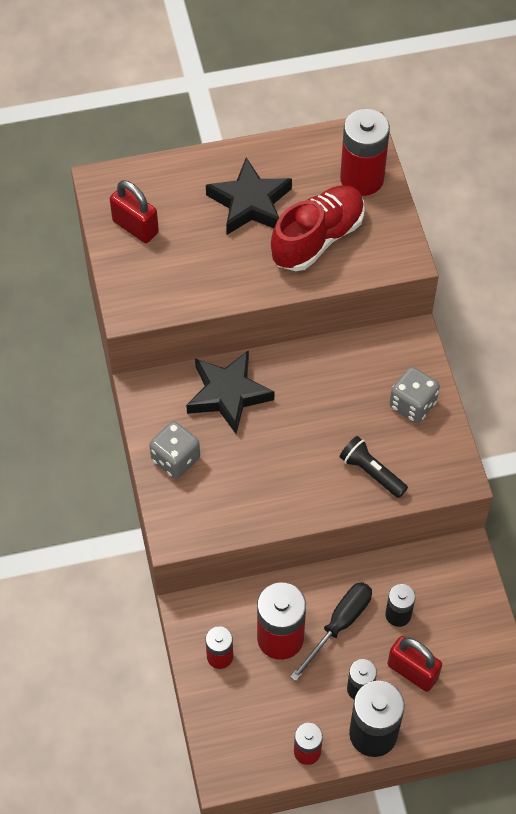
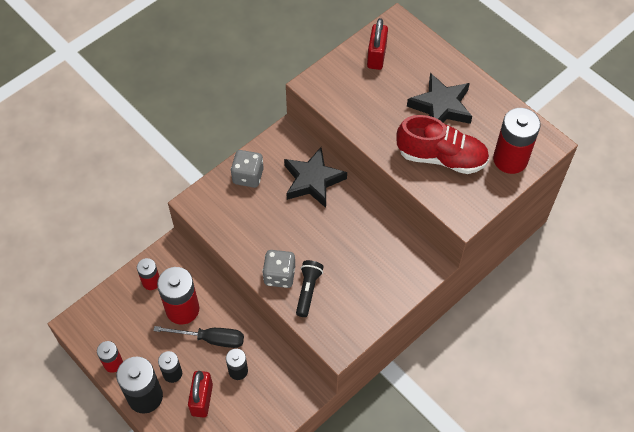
camera: 60 degrees right, 0 degrees up
grey dice [389,367,440,423] -> grey dice moved to [262,250,295,288]

